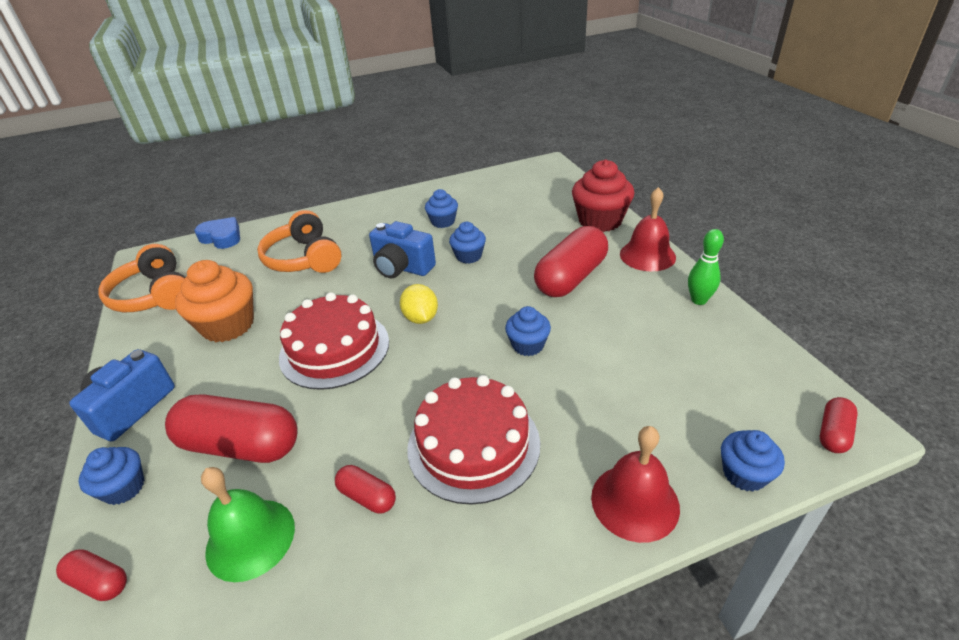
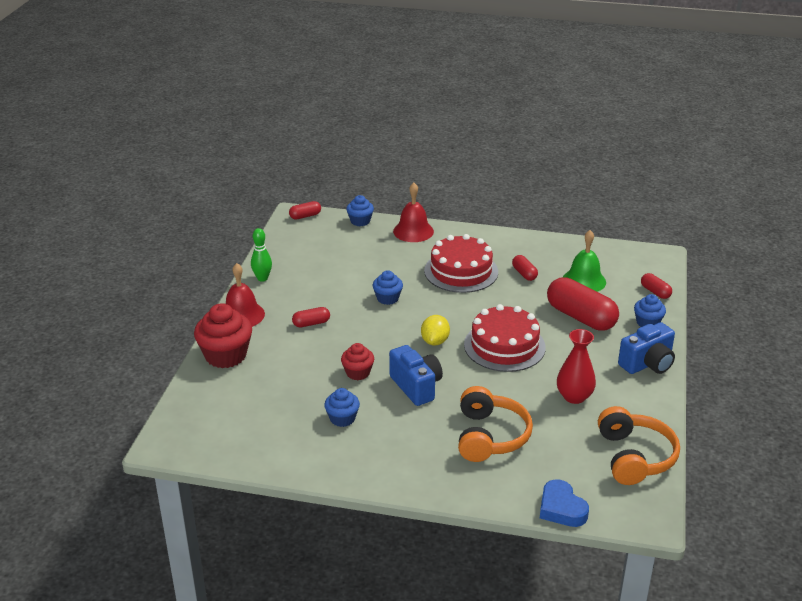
camera: 150 degrees left, 5 degrees down
orange cupcake [175,260,254,342] -> red vase [557,329,596,404]
blue cupcake [449,222,486,264] -> red cupcake [341,343,374,380]
red capsule [534,226,608,297] -> red capsule [292,307,330,327], size x0.48

